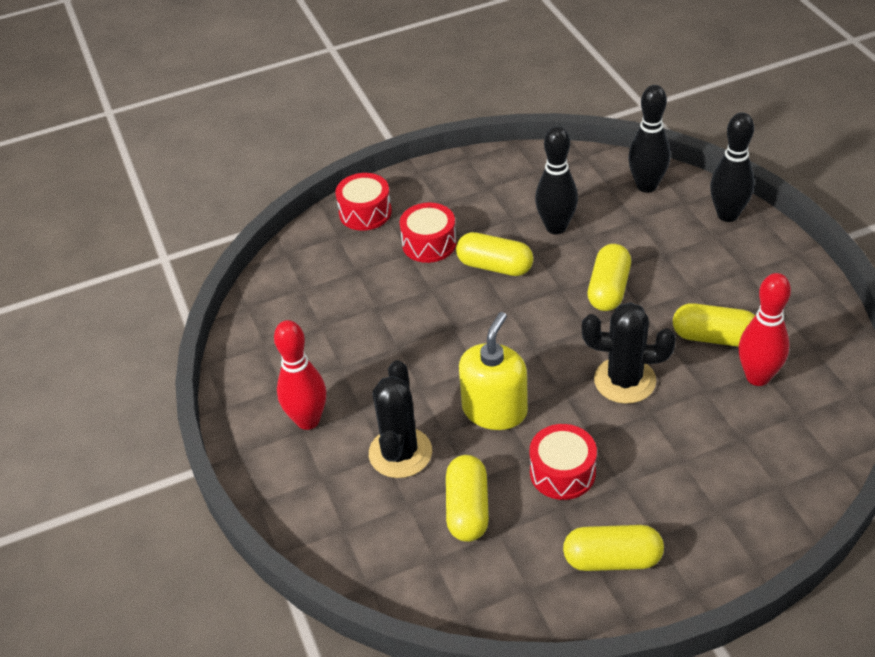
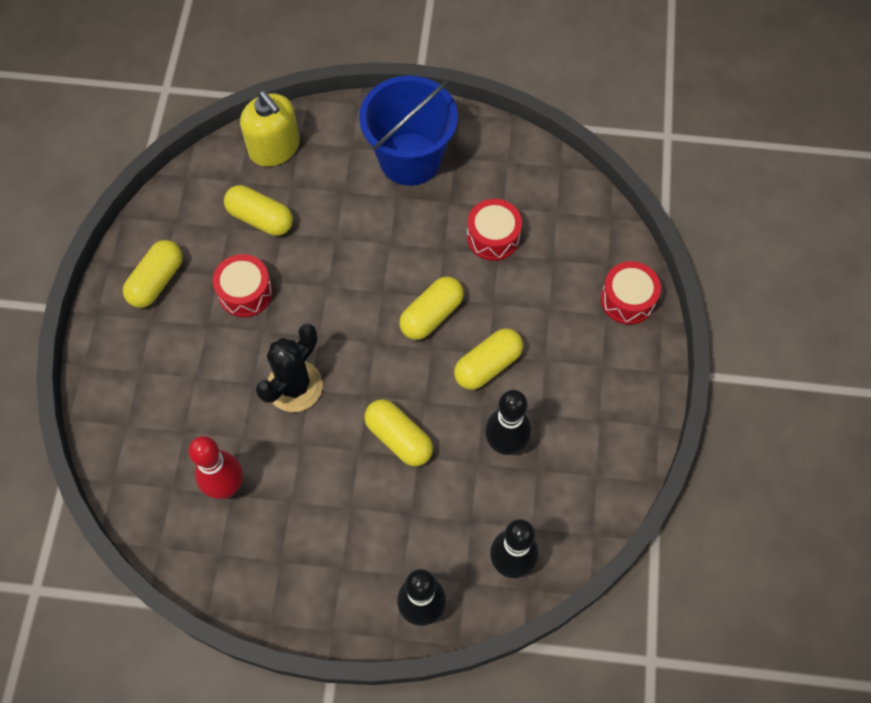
camera: 115 degrees right, 20 degrees up
red bowling pin [274,320,326,430] -> blue bucket [359,76,458,186]
black cactus [369,360,432,478] -> none
red drum [400,203,457,263] -> red drum moved to [467,199,522,261]
yellow soap dispenser [459,312,528,430] -> yellow soap dispenser moved to [240,91,300,167]
yellow capsule [673,303,755,347] -> yellow capsule moved to [399,276,464,340]

